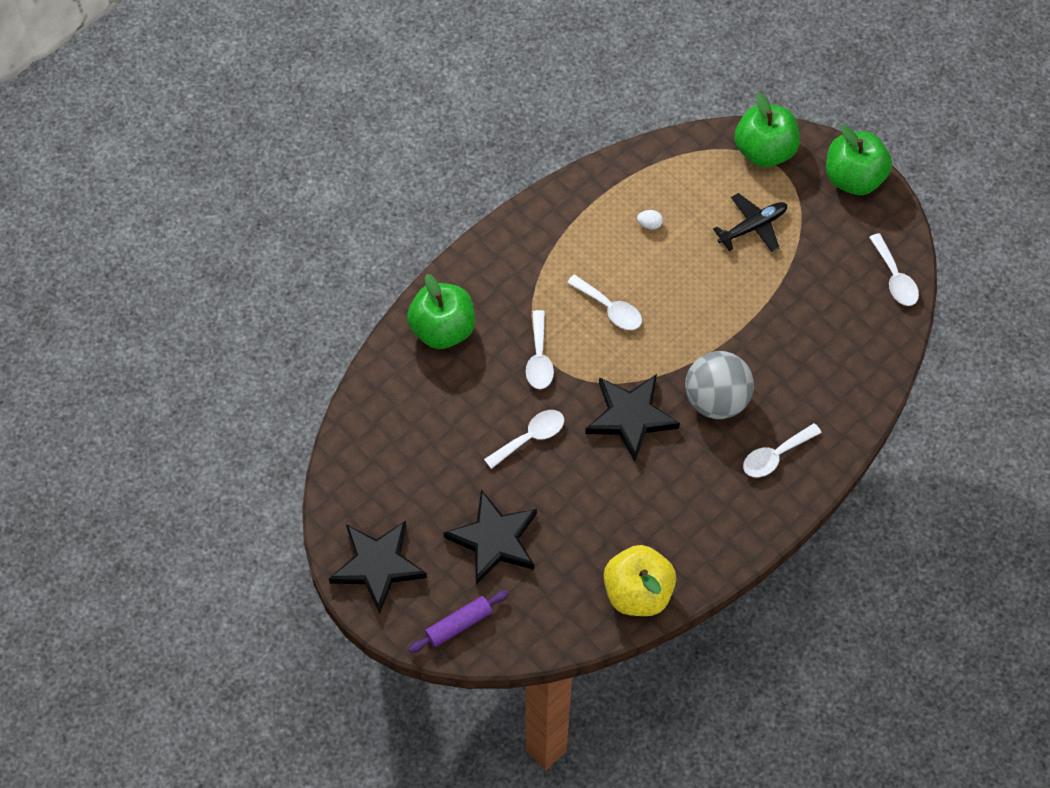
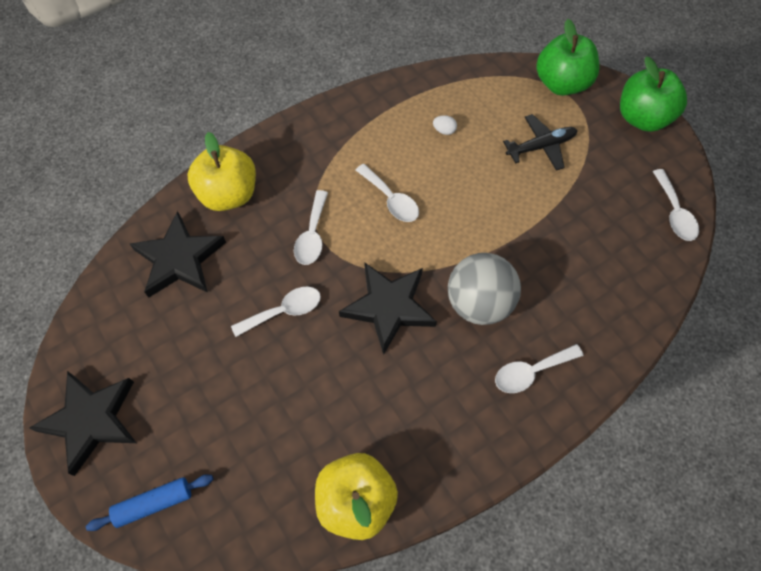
camera: 10 degrees right, 0 degrees up
green apple [407,274,475,349] -> yellow apple [187,132,256,211]
purple rolling pin [408,590,508,653] -> blue rolling pin [86,474,214,531]
black star [443,490,537,585] -> black star moved to [130,211,226,298]

